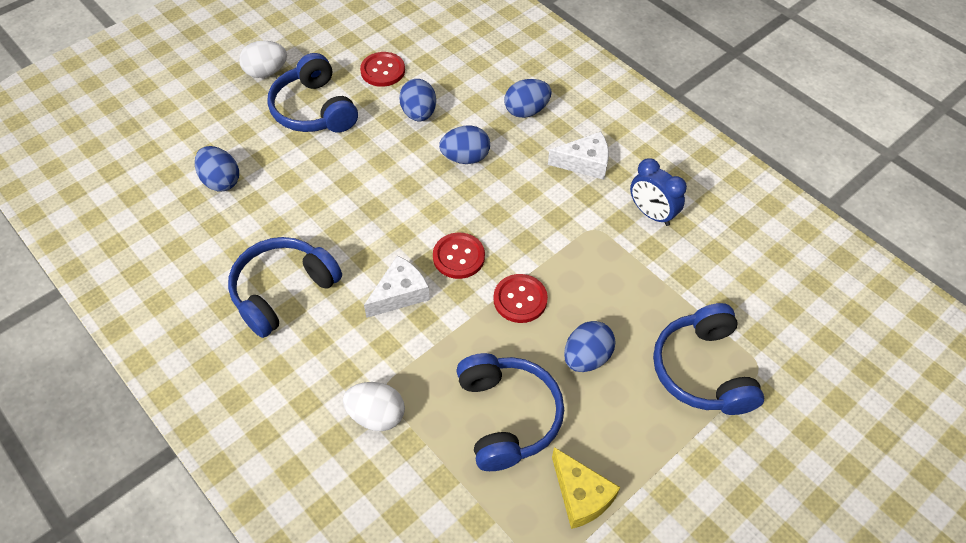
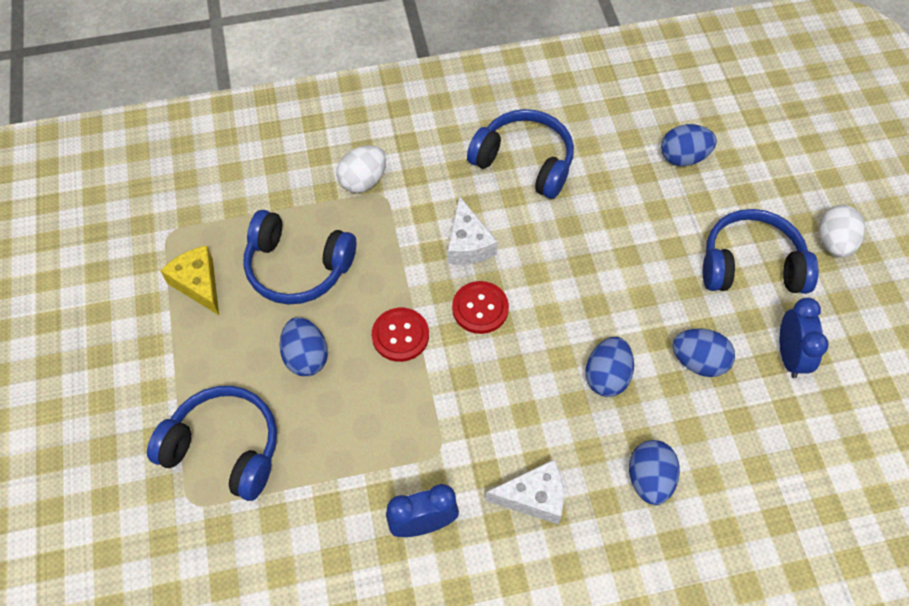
camera: 120 degrees right, 5 degrees up
blue headphones [228,237,342,338] -> blue headphones turned 45 degrees counterclockwise [467,109,574,199]
red button [360,52,405,87] -> blue clock [779,298,829,378]
white cheese [548,131,609,180] -> white cheese turned 120 degrees counterclockwise [485,459,564,524]
yellow cheese [552,447,620,529] -> yellow cheese turned 60 degrees clockwise [160,245,219,315]

